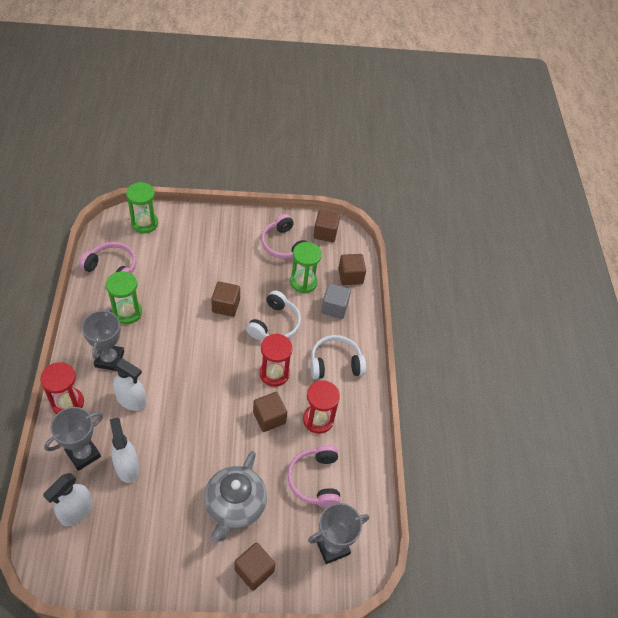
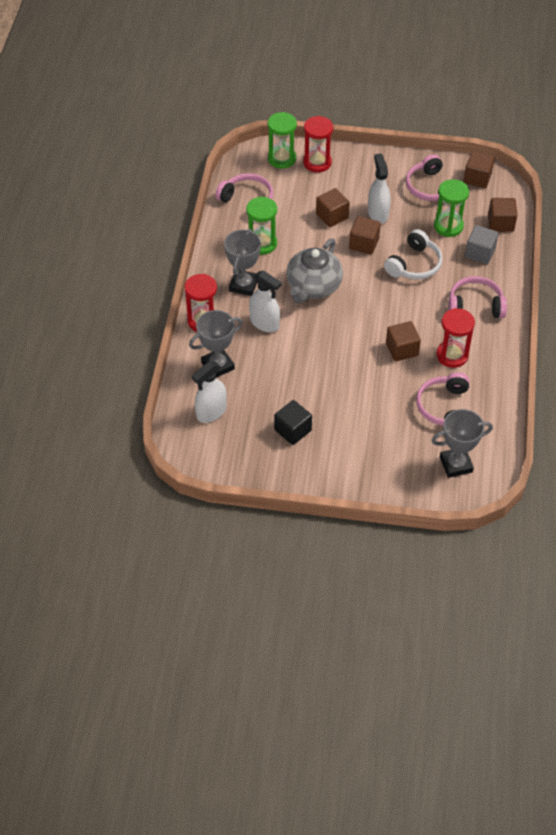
camera: 15 degrees right, 0 degrees up
white spray bottle [110,417,139,483] -> white spray bottle moved to [368,154,390,224]
grey teapot [204,451,267,543] -> grey teapot moved to [286,238,343,303]
brown cube [235,542,275,591] -> brown cube moved to [316,188,350,227]
red hourglass [259,333,293,387] -> red hourglass moved to [303,116,333,172]
white headphones [310,335,366,379] -> pink headphones [448,276,507,318]
none -> black cube [274,400,312,445]

